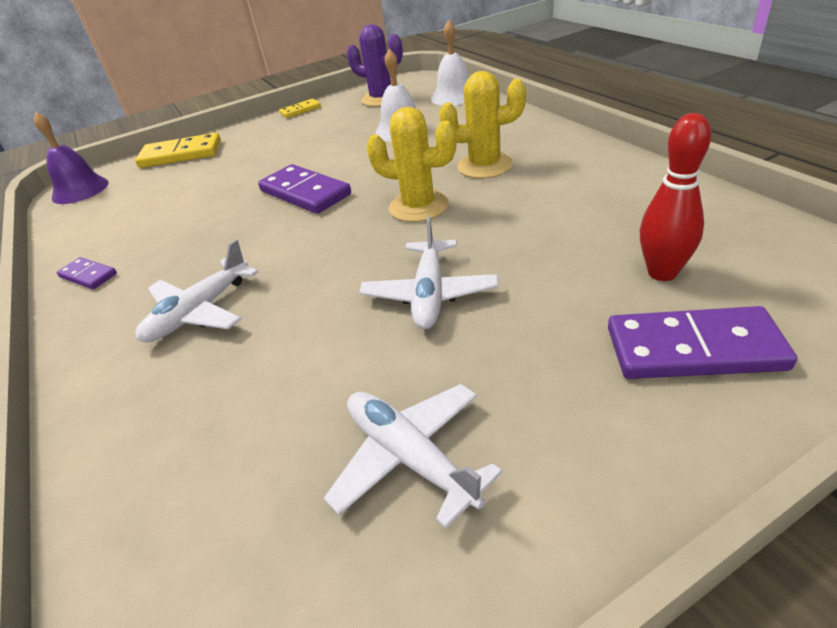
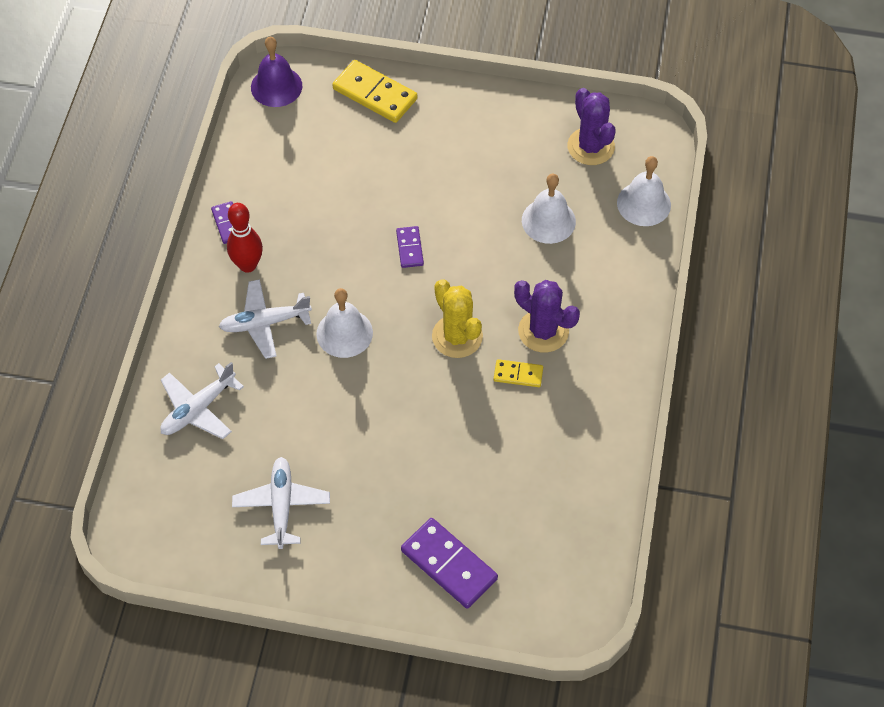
camera: 35 degrees right, 20 degrees up
purple domino [258,164,351,214] -> purple domino [396,226,424,268], size x0.54
yellow domino [279,99,321,118] -> yellow domino moved to [494,359,543,387]
white plane [359,216,498,329] -> white plane moved to [160,362,244,439]
yellow cactus [439,71,526,179] -> purple cactus [514,280,580,353]
red bowling pin [640,113,711,281] -> red bowling pin moved to [227,203,263,273]
none -> white bell [316,288,373,358]

